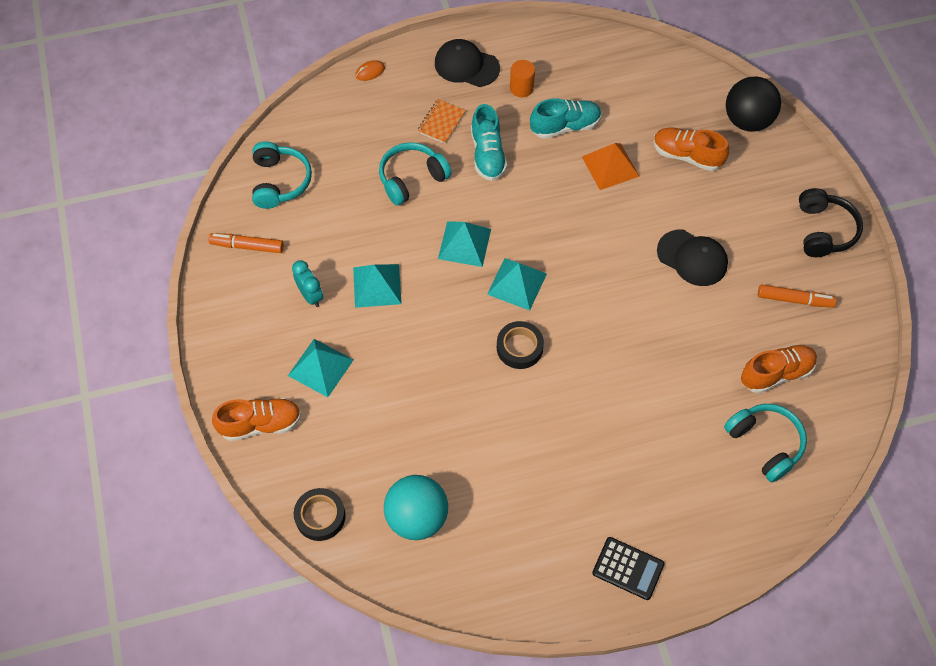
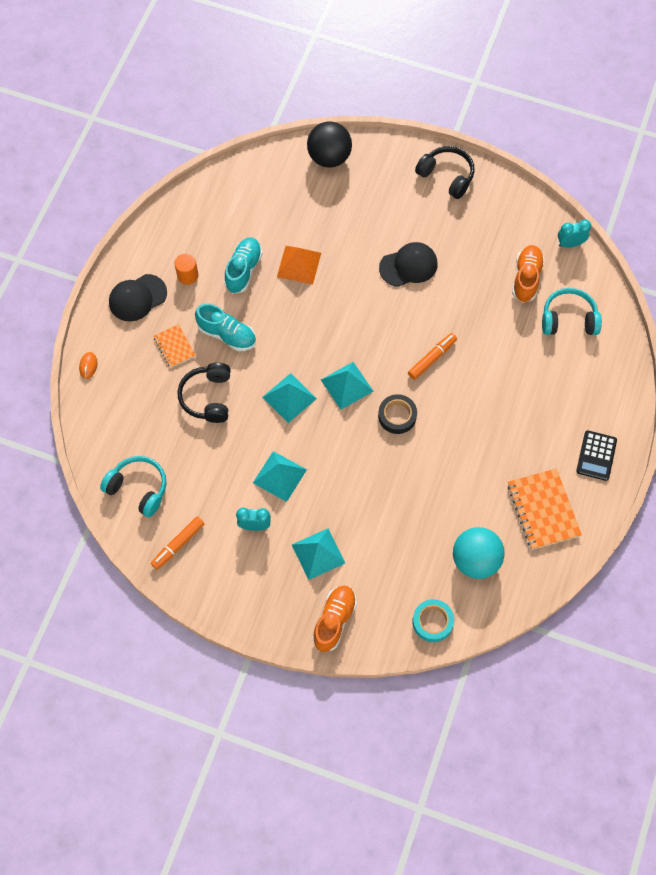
camera: 55 degrees left, 5 degrees up
black tape [294,488,346,541] -> turquoise tape [412,599,454,642]
turquoise headphones [379,142,452,206] -> black headphones [177,363,231,423]
black calculator [592,537,665,600] -> black calculator turned 135 degrees clockwise [576,430,617,481]
orange shoe [653,127,729,171] -> none
orange marker [758,284,837,308] -> orange marker moved to [408,333,457,380]
none -> orange notebook [507,468,582,550]
none -> turquoise clock [558,220,591,248]

